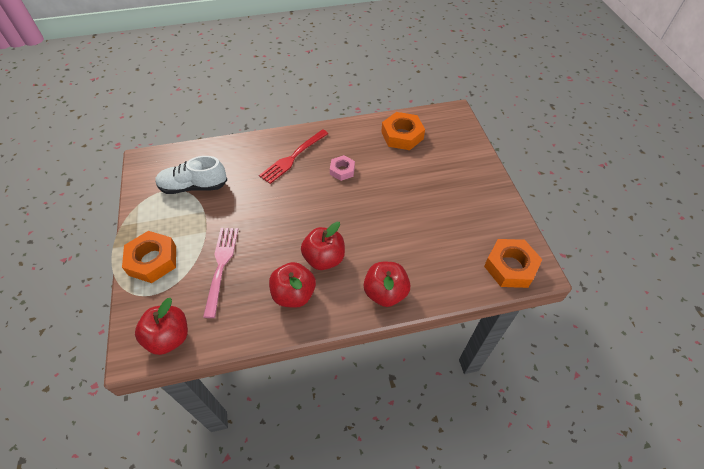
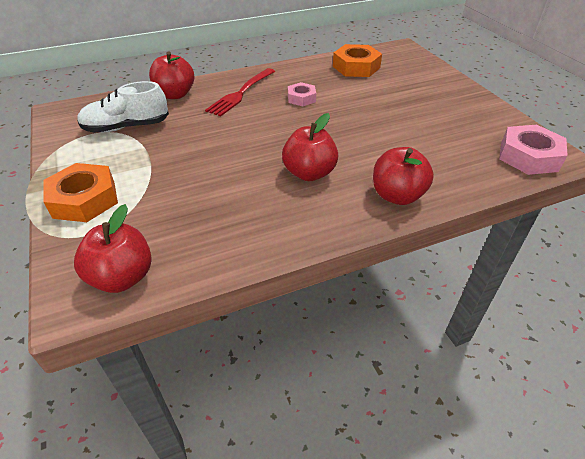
camera: 10 degrees left, 10 degrees down
pink fork [203,228,238,318] -> none
red apple [269,262,316,308] -> red apple moved to [149,51,194,99]
orange nut [484,239,543,288] -> pink nut [499,125,568,175]

